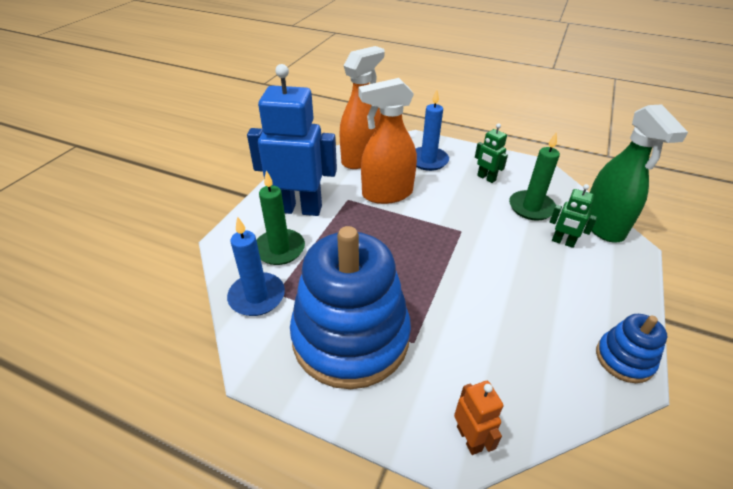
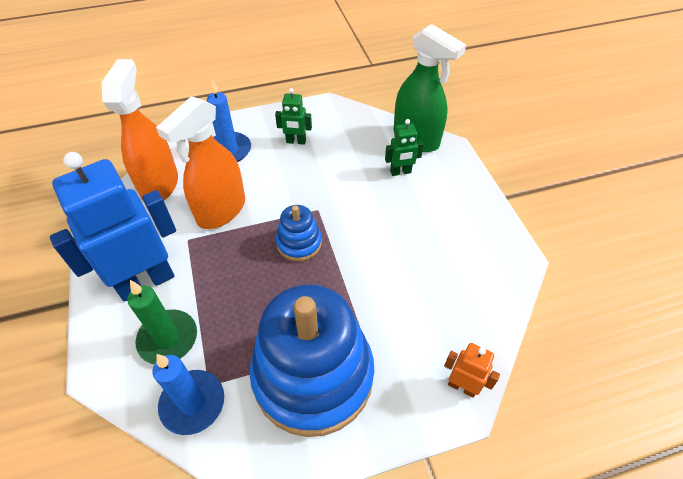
camera: 40 degrees left, 10 degrees up
green candle [509,132,560,221] -> none
blue stacking toy [596,314,667,383] -> blue stacking toy moved to [276,205,322,261]

